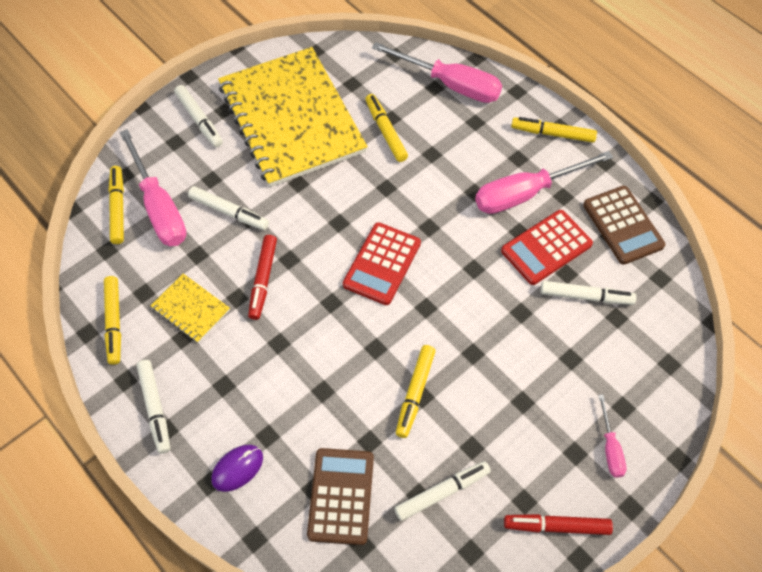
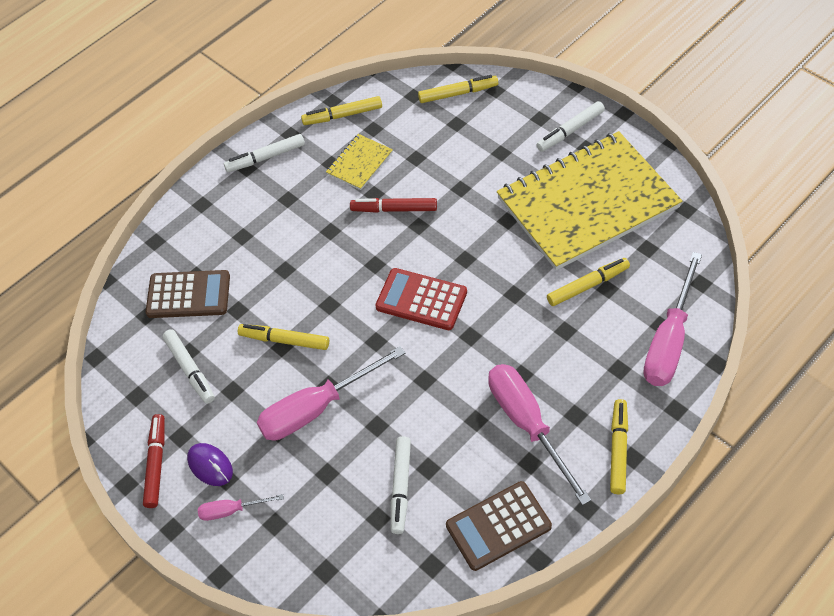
camera: 90 degrees right, 5 degrees down
pink screwdriver [119,129,187,246] -> pink screwdriver moved to [257,346,405,440]
white marker [188,186,269,230] -> none
purple mouse [211,445,263,492] -> purple mouse moved to [187,443,233,486]
red calculator [501,210,593,285] -> none

